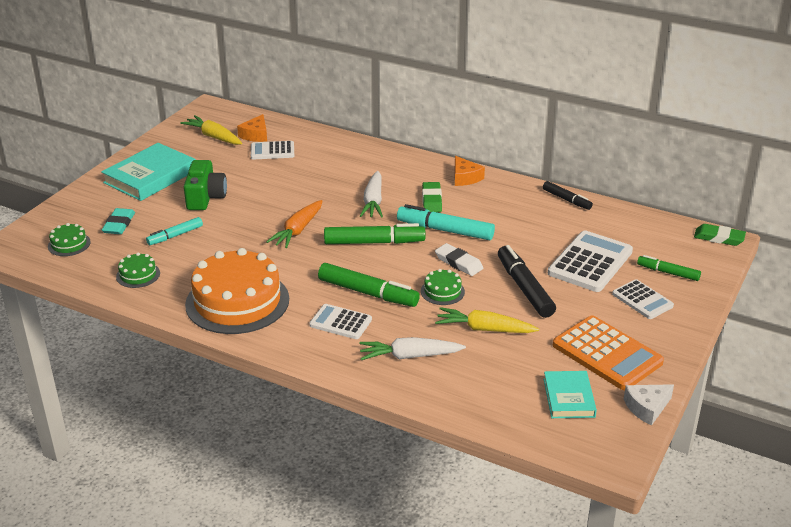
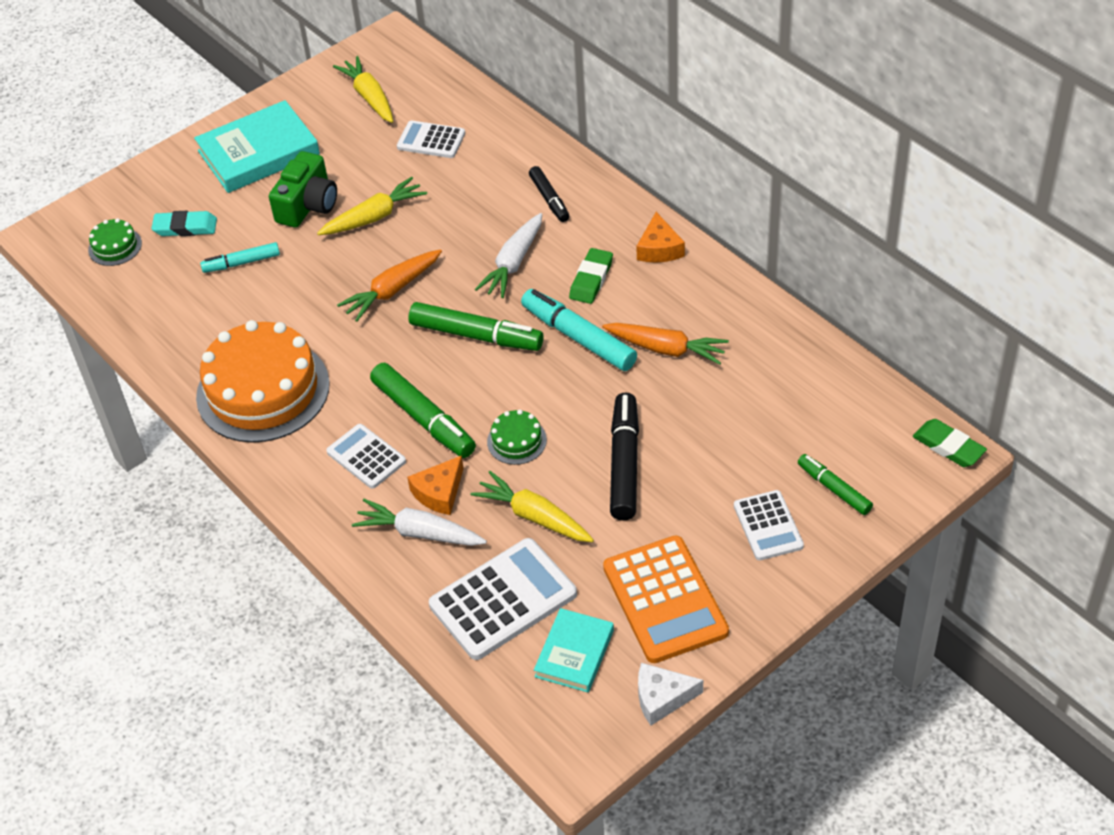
camera: 25 degrees right, 15 degrees up
turquoise eraser [102,208,135,234] -> turquoise eraser turned 60 degrees clockwise [152,211,217,236]
green cake [116,253,160,288] -> none
orange cheese [237,114,267,142] -> orange cheese moved to [407,455,464,515]
white eraser [435,243,483,276] -> none
black marker [543,181,593,210] -> black marker moved to [529,166,569,222]
white calculator [548,230,633,292] -> white calculator moved to [429,538,577,660]
none -> yellow carrot [317,177,427,235]
none -> orange carrot [602,323,729,365]

